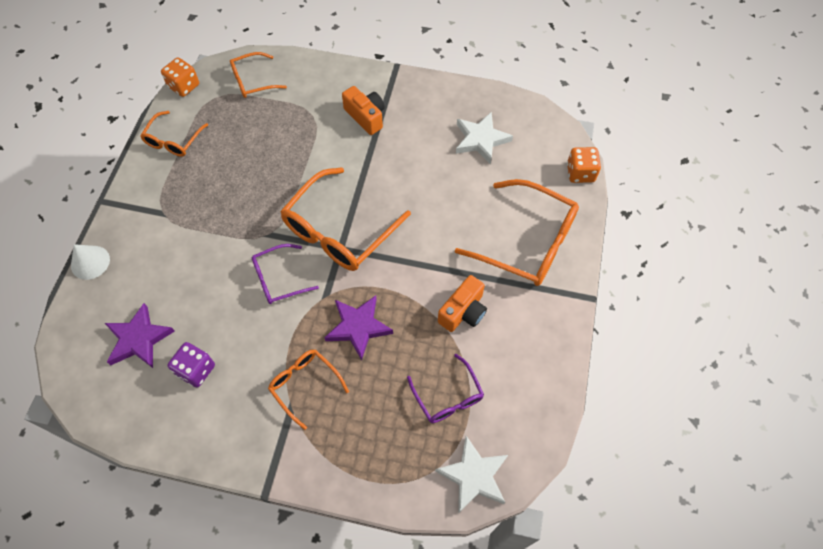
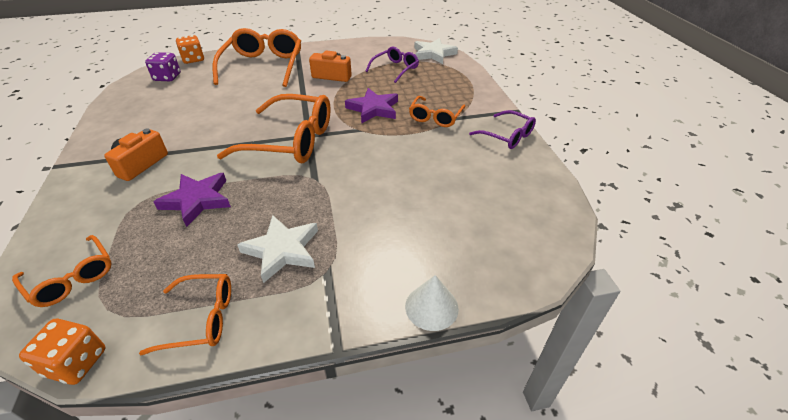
camera: 115 degrees left, 20 degrees down
purple star [105,303,175,368] -> purple star moved to [154,173,231,227]
purple dice [168,342,215,387] -> purple dice moved to [145,52,181,81]
purple glasses [252,244,319,304] -> purple glasses moved to [469,110,536,149]
white star [456,112,513,164] -> white star moved to [237,215,318,283]

